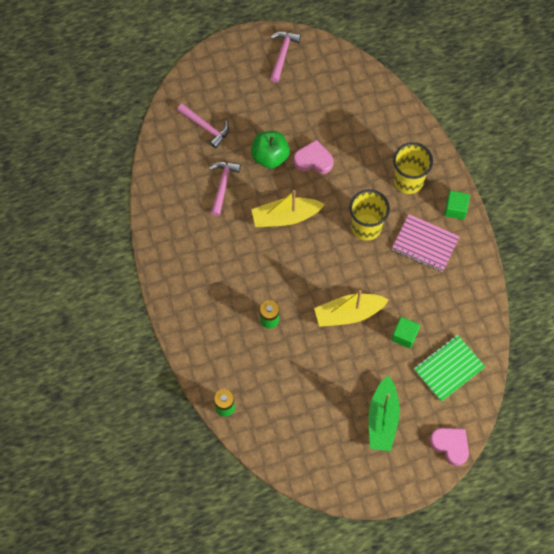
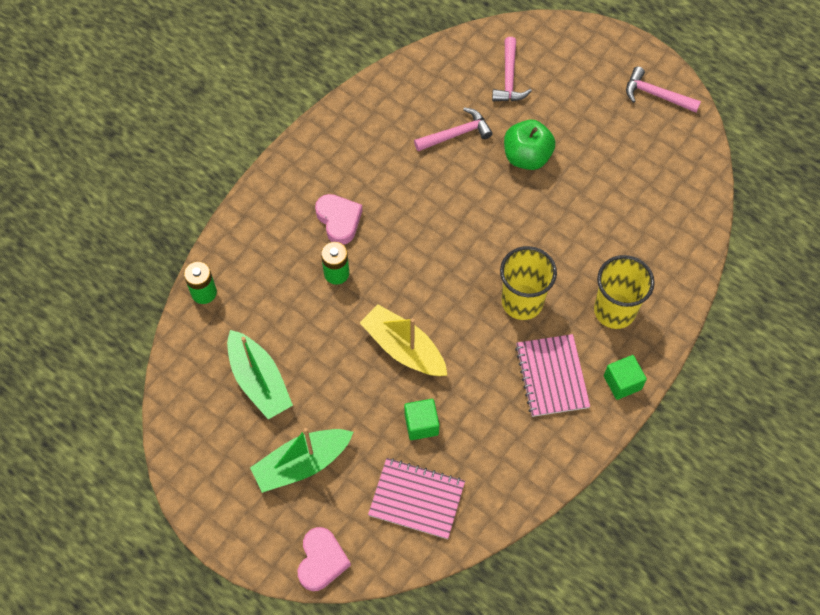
camera: 55 degrees right, 5 degrees down
yellow boat [251,190,325,227] -> none
pink hammer [270,32,301,82] -> pink hammer turned 135 degrees counterclockwise [626,67,701,113]
pink heart [294,140,333,174] -> pink heart moved to [315,194,363,245]
green notebook [414,335,485,402] -> pink notebook [368,458,465,539]
none -> green boat [227,330,293,419]

